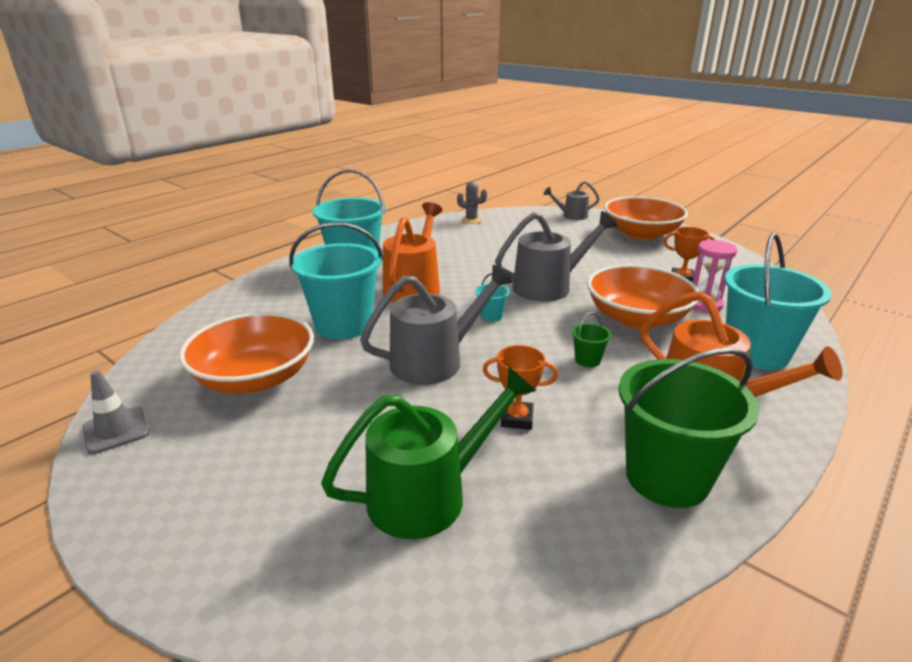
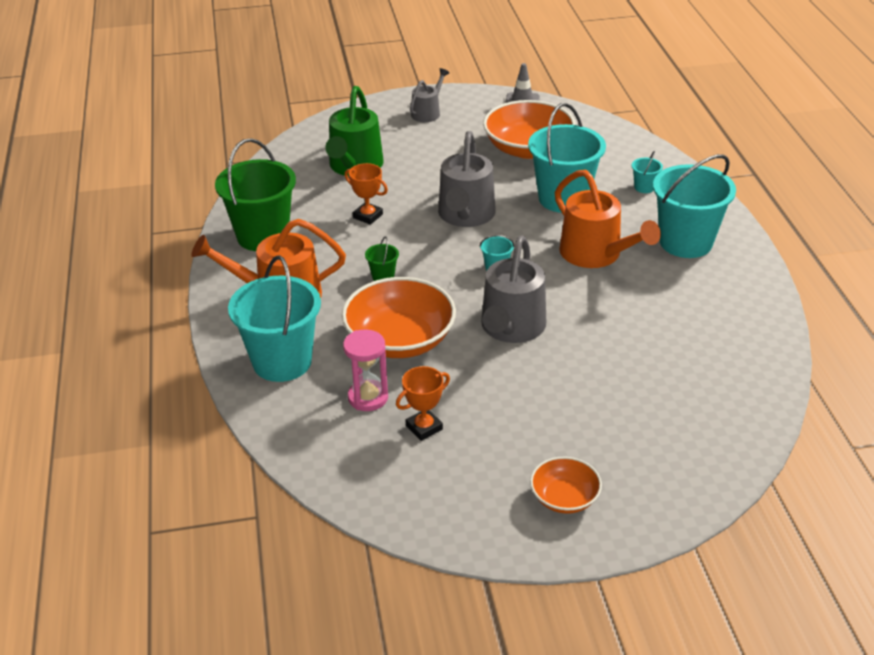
camera: 130 degrees right, 10 degrees up
grey cactus [457,181,487,224] -> none
orange trophy [483,345,558,430] -> orange trophy turned 75 degrees clockwise [345,163,388,225]
grey watering can [544,181,600,220] -> grey watering can moved to [410,68,449,122]
orange bowl [604,196,688,240] -> orange bowl [530,457,602,514], size x0.54
none -> turquoise bucket [632,151,663,193]

